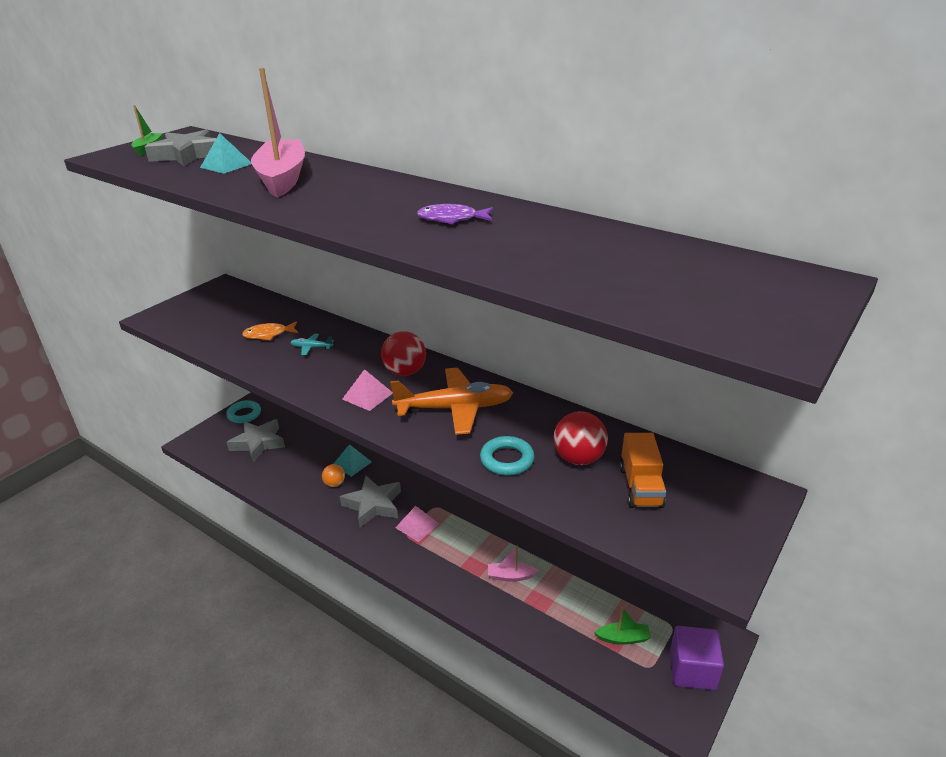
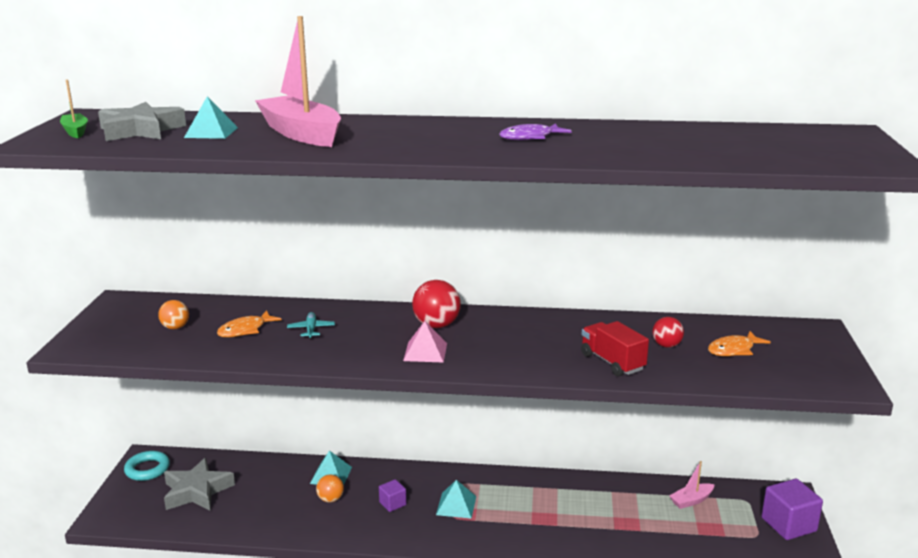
camera: 30 degrees left, 10 degrees down
turquoise plane [290,334,334,355] -> turquoise plane turned 105 degrees clockwise [287,312,335,338]
grey star [340,476,401,527] -> purple cube [379,479,407,512]
orange plane [390,368,513,435] -> none
pink pyramid [395,506,439,542] -> turquoise pyramid [436,480,476,519]
turquoise ring [480,436,534,475] -> red truck [581,321,649,376]
pink boat [488,546,538,582] -> pink boat moved to [669,461,715,509]
red ball [554,411,608,465] -> red ball [653,317,684,348], size x0.61
green boat [594,607,651,645] -> none
orange truck [620,433,666,508] -> orange fish [708,331,771,356]
none -> orange ball [158,300,189,329]

